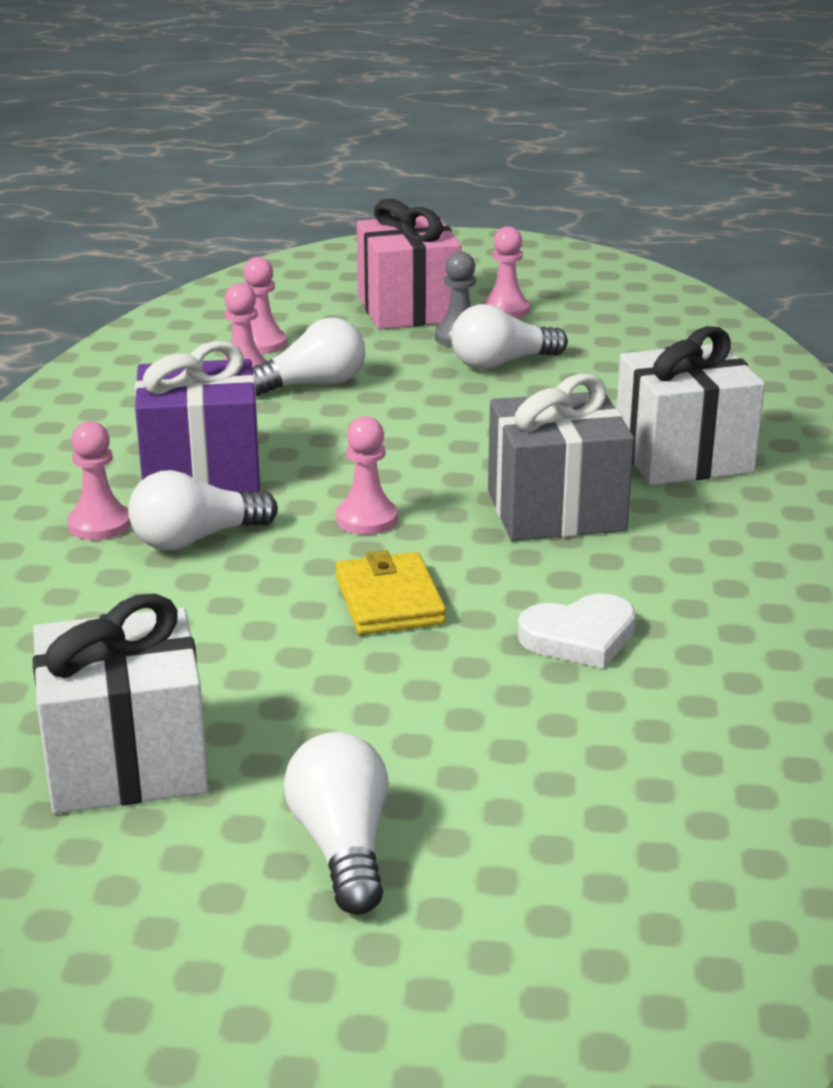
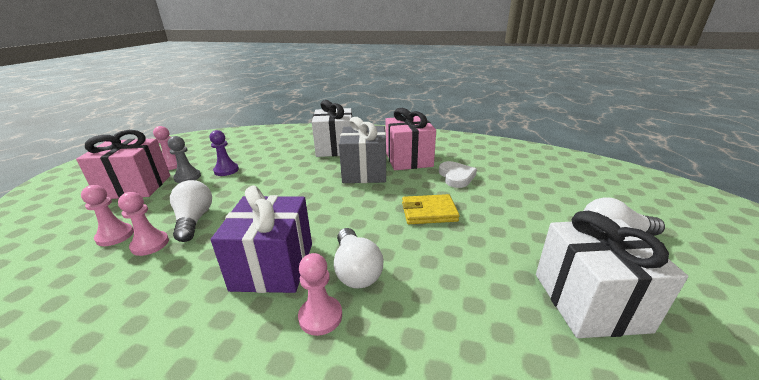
camera: 80 degrees left, 0 degrees up
pink pawn [336,416,398,535] -> none
white light bulb [451,304,568,370] -> purple pawn [210,130,239,176]
none -> pink gift [385,108,436,170]

